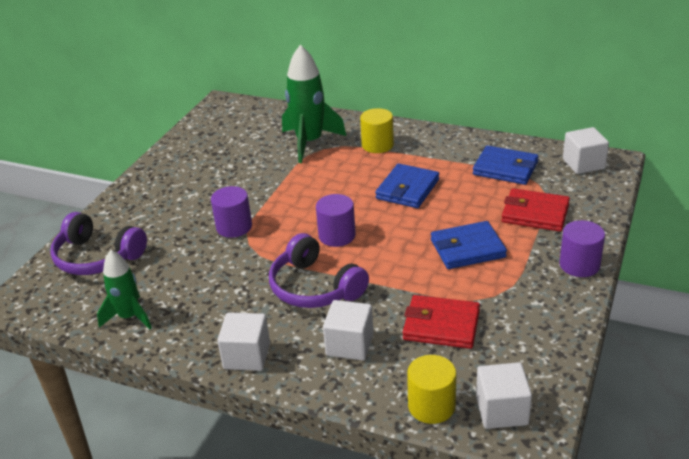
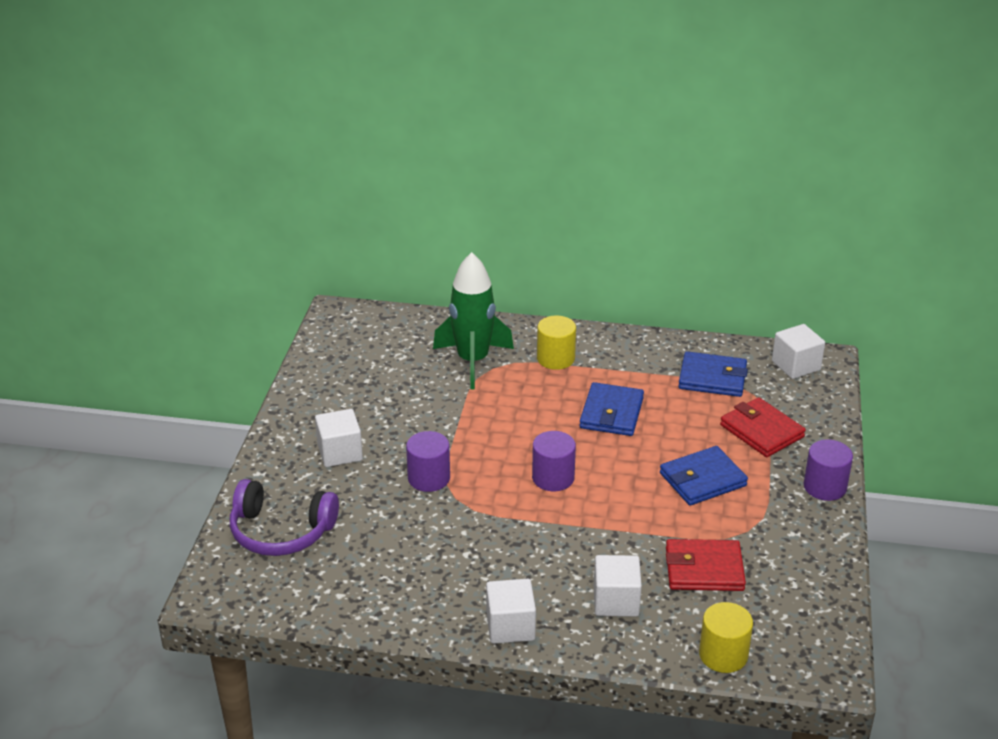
camera: 15 degrees left, 0 degrees up
green rocket [97,250,152,329] -> none
purple headphones [269,233,369,308] -> none
white cube [476,362,532,429] -> white cube moved to [315,409,363,467]
red wallet [502,188,570,232] -> red wallet turned 45 degrees clockwise [720,397,806,457]

